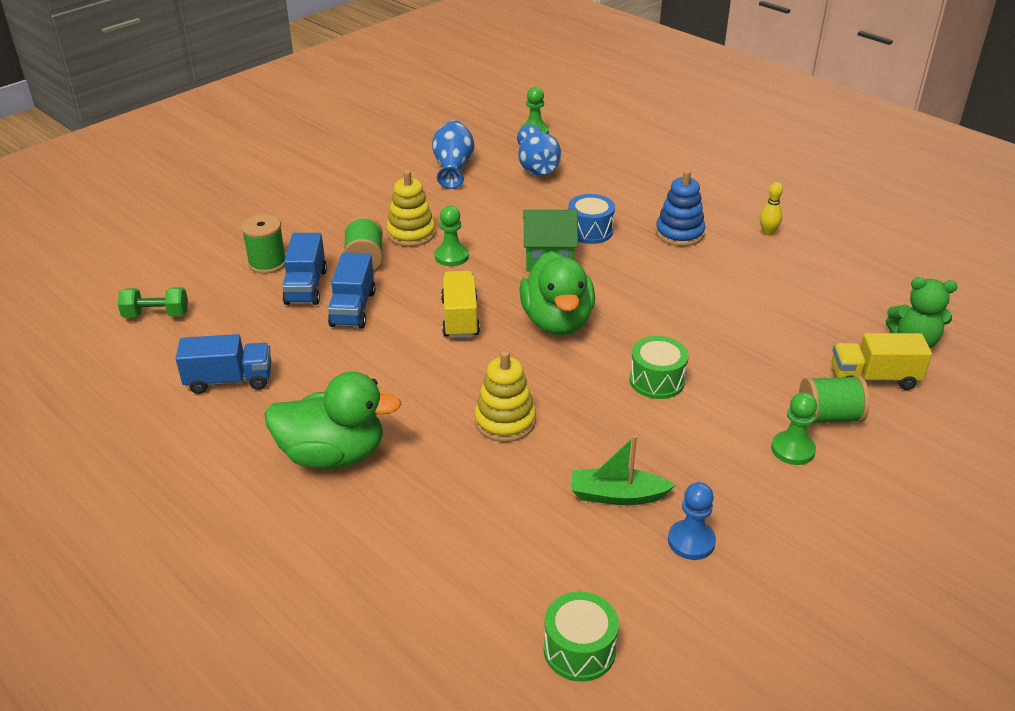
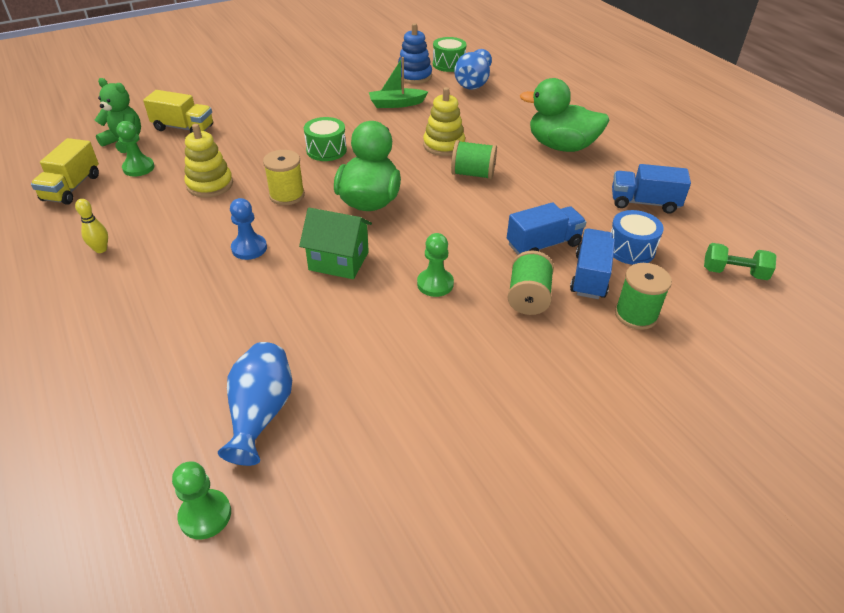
camera: 165 degrees left, 5 degrees up
blue truck [328,252,376,328] -> blue truck turned 45 degrees clockwise [507,202,586,255]
yellow stacking toy [386,170,435,247] -> yellow stacking toy moved to [184,124,233,198]
blue vase [432,120,474,189] -> blue vase moved to [454,49,492,90]
yellow truck [441,271,480,338] -> yellow truck moved to [31,138,99,205]
blue drum [568,194,615,244] -> blue drum moved to [611,210,664,265]
green boat [572,435,675,505] -> green boat turned 150 degrees clockwise [369,57,428,108]
blue stacking toy [656,170,705,246] -> blue stacking toy moved to [398,23,432,84]
blue pawn [668,482,716,560] -> blue pawn moved to [230,198,267,260]
green pawn [771,392,817,465] -> green pawn moved to [116,121,154,176]
green spool [799,375,870,424] -> green spool moved to [451,140,497,179]
none -> yellow spool [263,150,305,205]

